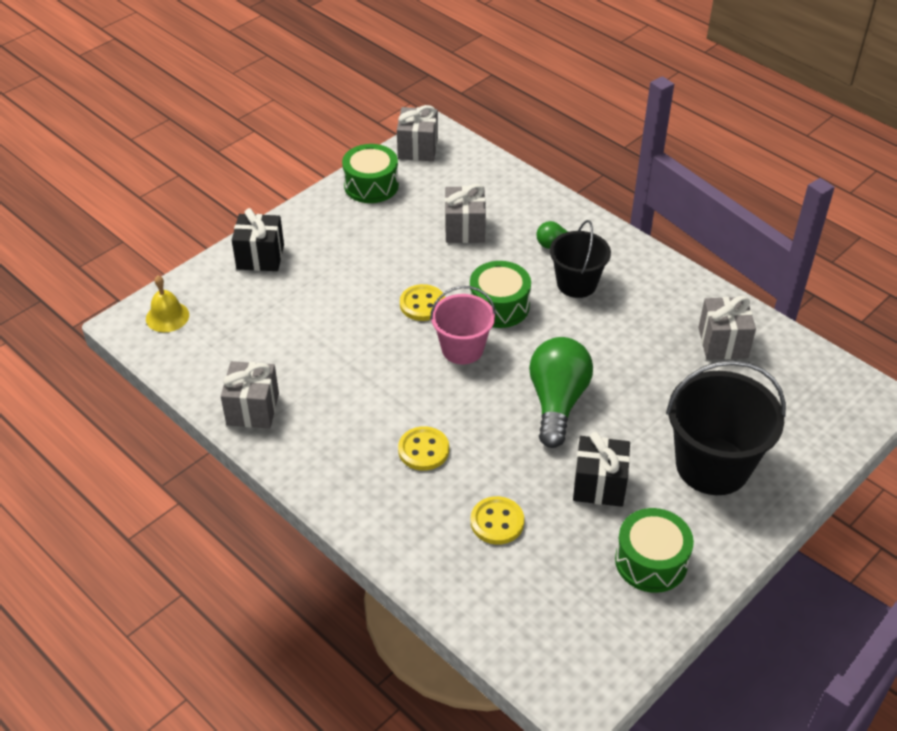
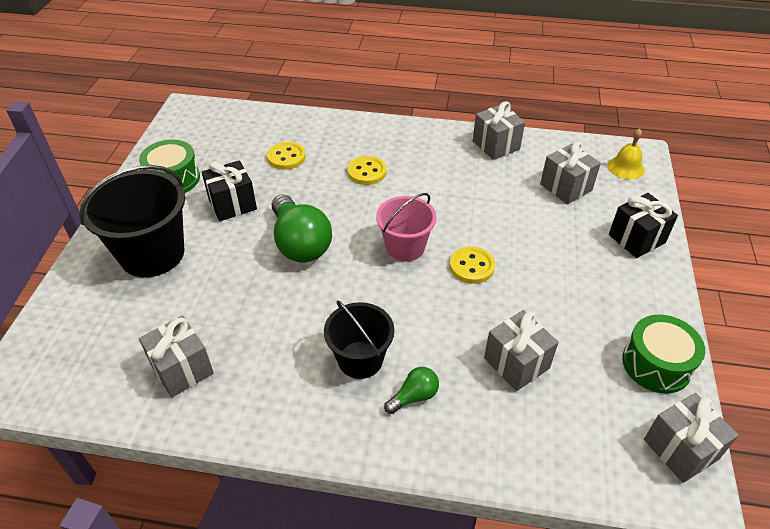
camera: 145 degrees right, 0 degrees up
green drum [470,261,531,328] -> none
none -> grey gift [540,141,601,204]

